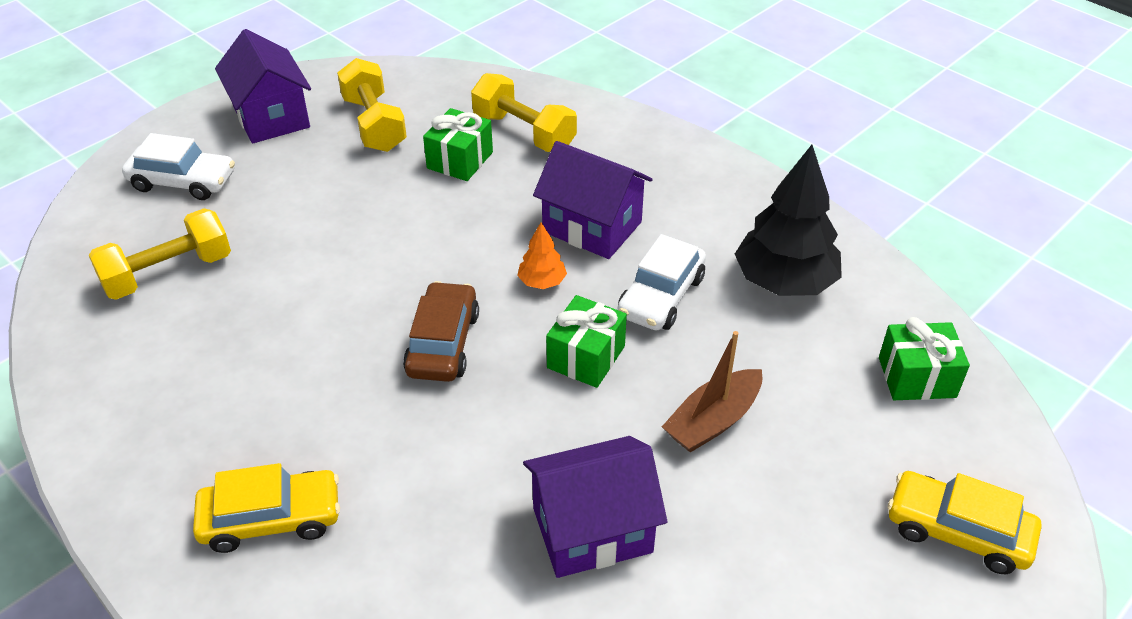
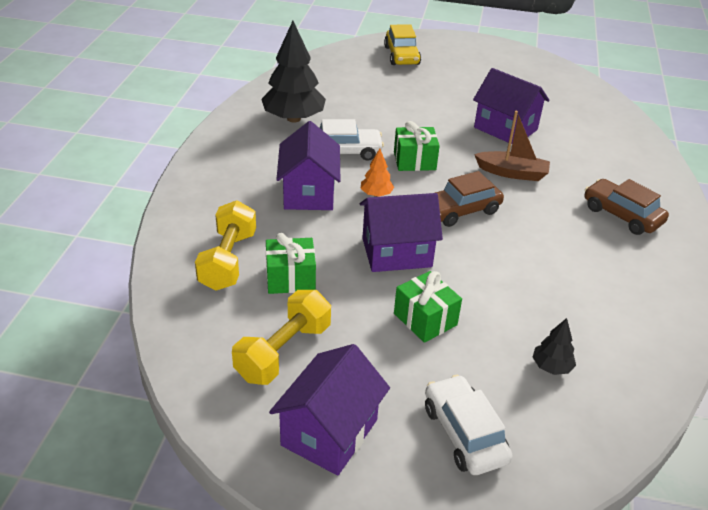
camera: 125 degrees left, 5 degrees down
yellow dumbbell [89,208,231,300] -> black tree [532,318,576,375]
yellow car [193,463,340,553] -> brown car [584,179,669,235]
brown boat [662,331,762,453] -> brown boat moved to [474,111,550,181]
green gift [879,317,970,400] -> green gift moved to [394,271,462,343]
none -> purple house [360,193,443,272]

